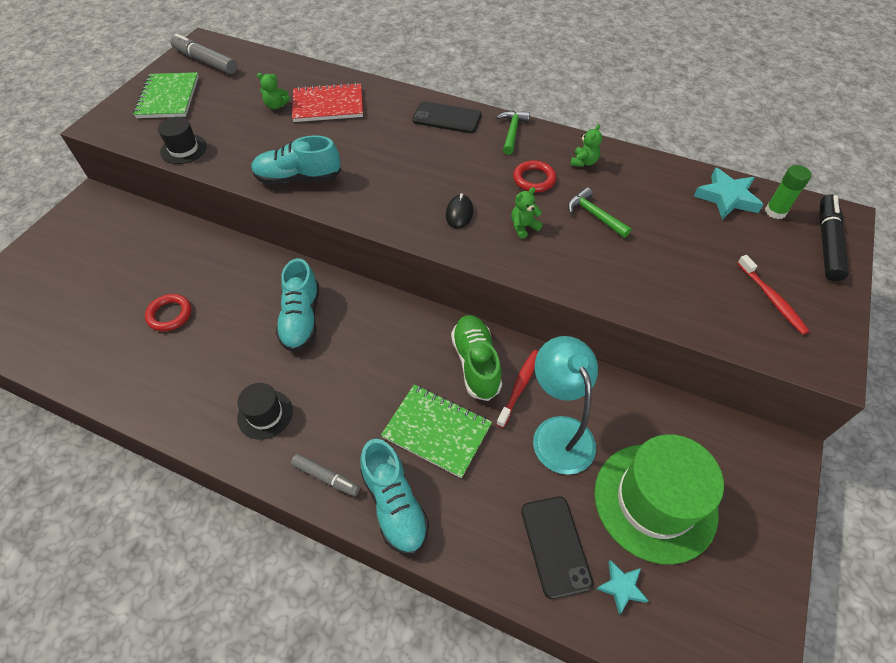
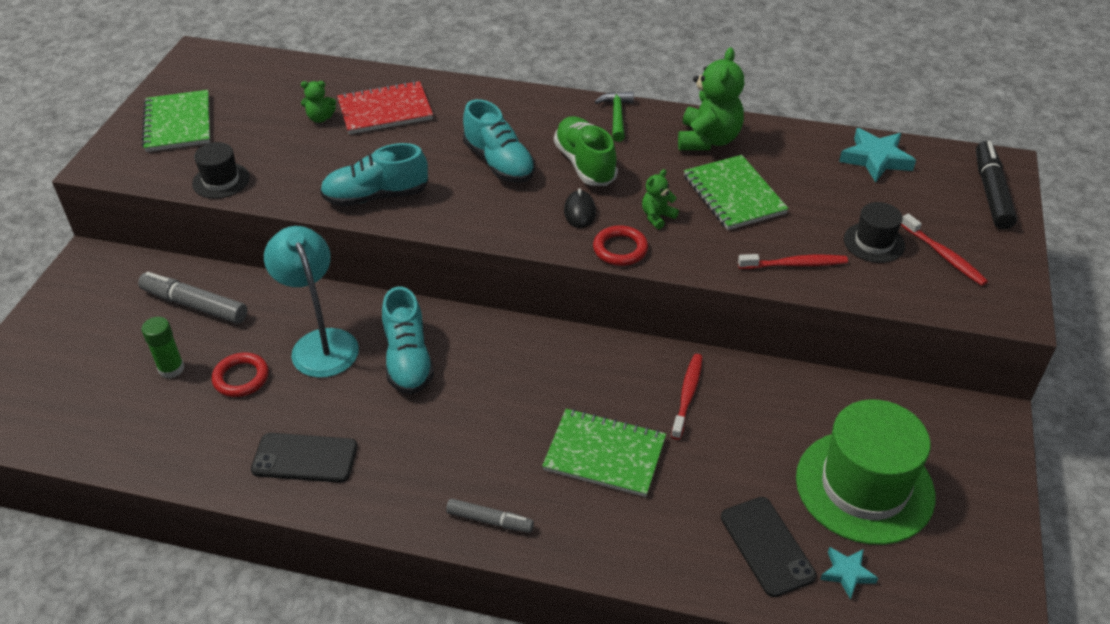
camera: 10 degrees left, 10 degrees down
grey marker [170,33,237,74] -> grey marker moved to [138,272,247,324]
black hat [237,383,293,440] -> black hat moved to [844,202,905,263]
turquoise shoe [360,439,429,555] -> turquoise shoe moved to [463,99,535,183]
black phone [413,101,482,133] -> black phone moved to [251,433,358,483]
green shoe [451,315,502,401] -> green shoe moved to [554,116,618,186]
red ring [513,160,556,192] -> red ring moved to [593,225,648,266]
turquoise lamp [533,336,598,475] -> turquoise lamp moved to [264,226,359,378]
green hammer [568,187,631,238] -> green notebook [684,155,789,230]
green teddy bear [571,124,602,167] -> green teddy bear [678,47,744,150], size x2.01
green glue stick [765,165,812,219] -> green glue stick moved to [142,317,184,379]
none -> red toothbrush [738,254,848,269]

